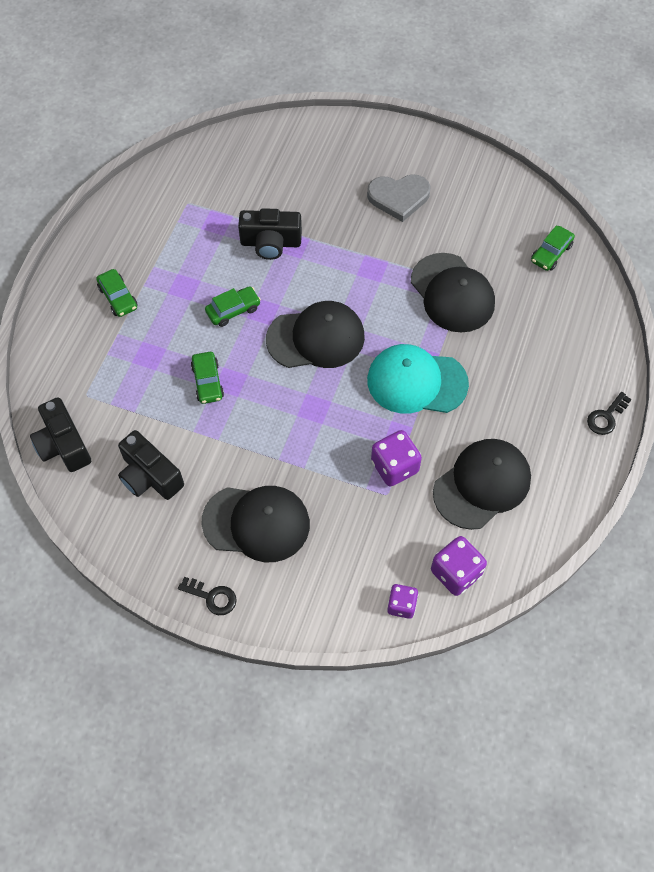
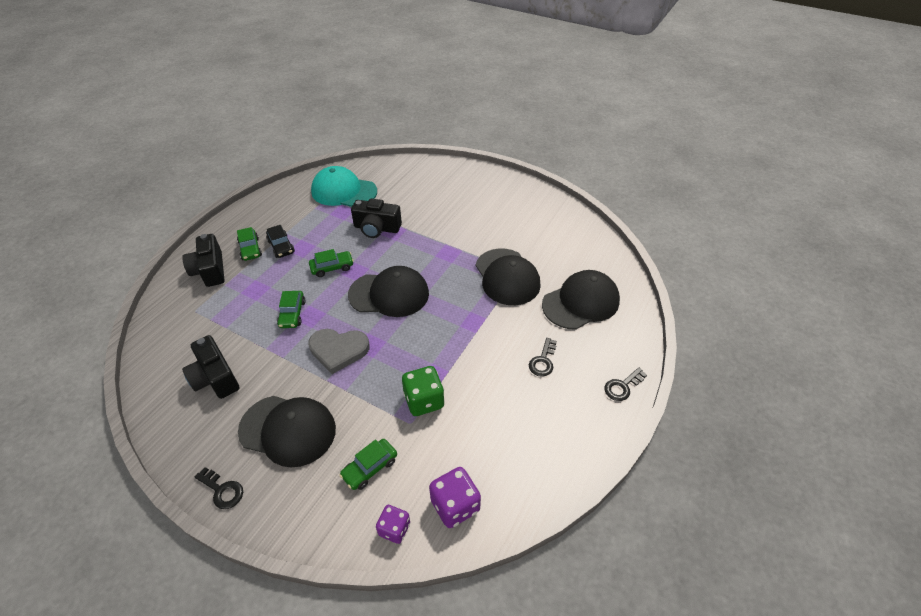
camera: 10 degrees right, 15 degrees down
black camera [30,397,91,472] -> black camera moved to [182,234,224,287]
grey heart [367,174,431,222] -> grey heart moved to [308,329,370,374]
turquoise cap [367,344,469,413] -> turquoise cap moved to [311,166,377,207]
purple dice [371,430,422,487] -> green dice [402,366,445,416]
black cap [433,439,531,530] -> black cap moved to [542,270,620,330]
green car [531,225,575,271] -> green car moved to [339,439,397,490]
none -> black car [266,225,295,258]
none -> black key [529,338,557,377]

